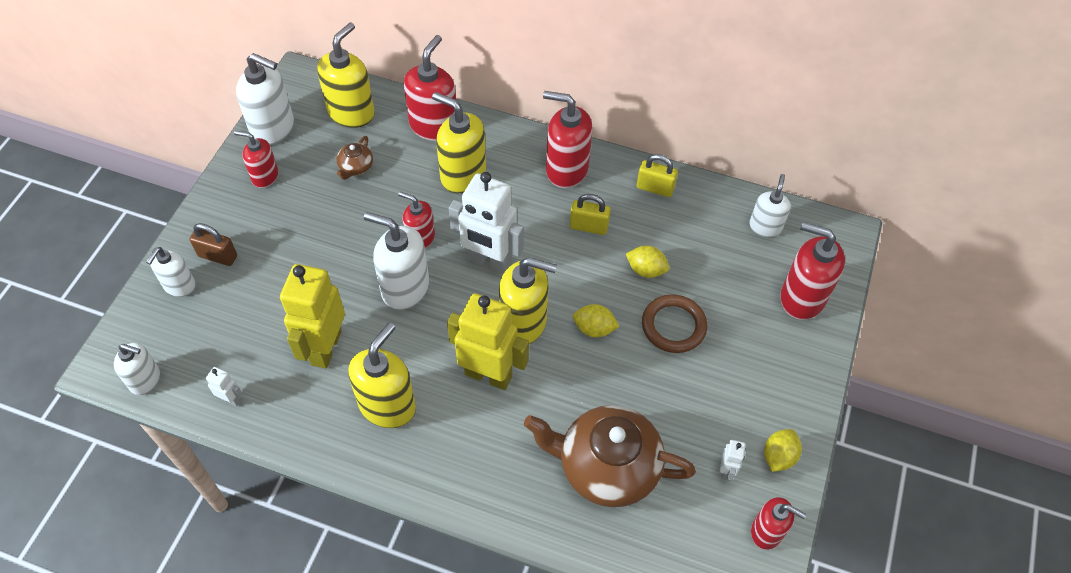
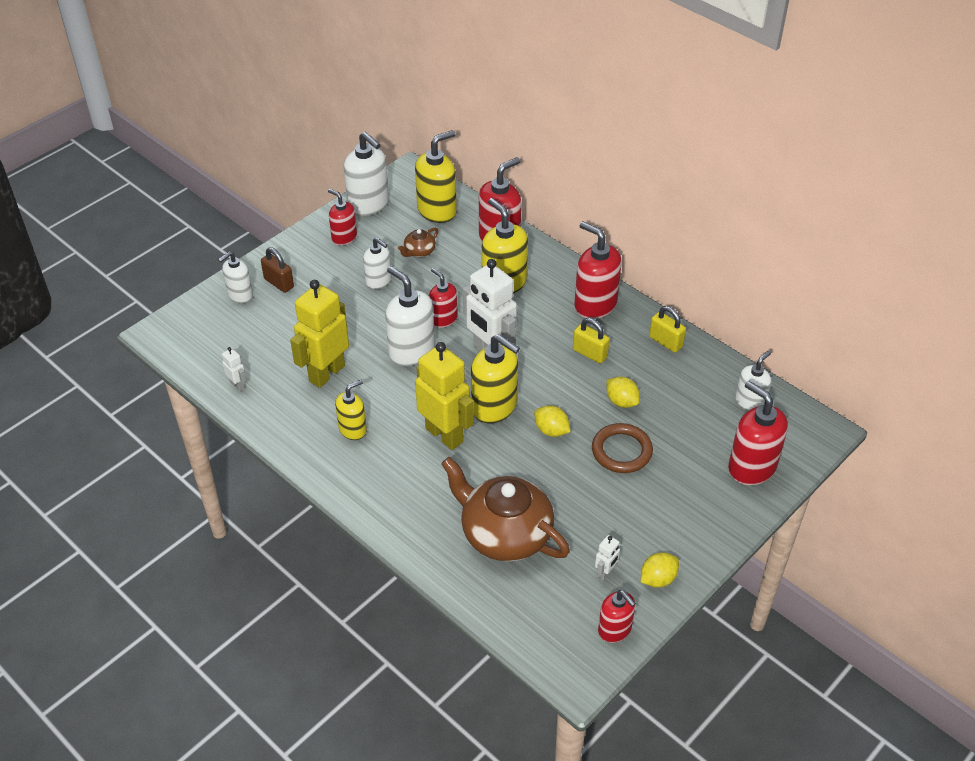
camera: 25 degrees right, 10 degrees down
white soap dispenser [114,343,160,395] -> white soap dispenser moved to [363,237,391,289]
yellow soap dispenser [348,323,416,428] -> yellow soap dispenser [335,379,367,440], size x0.61

